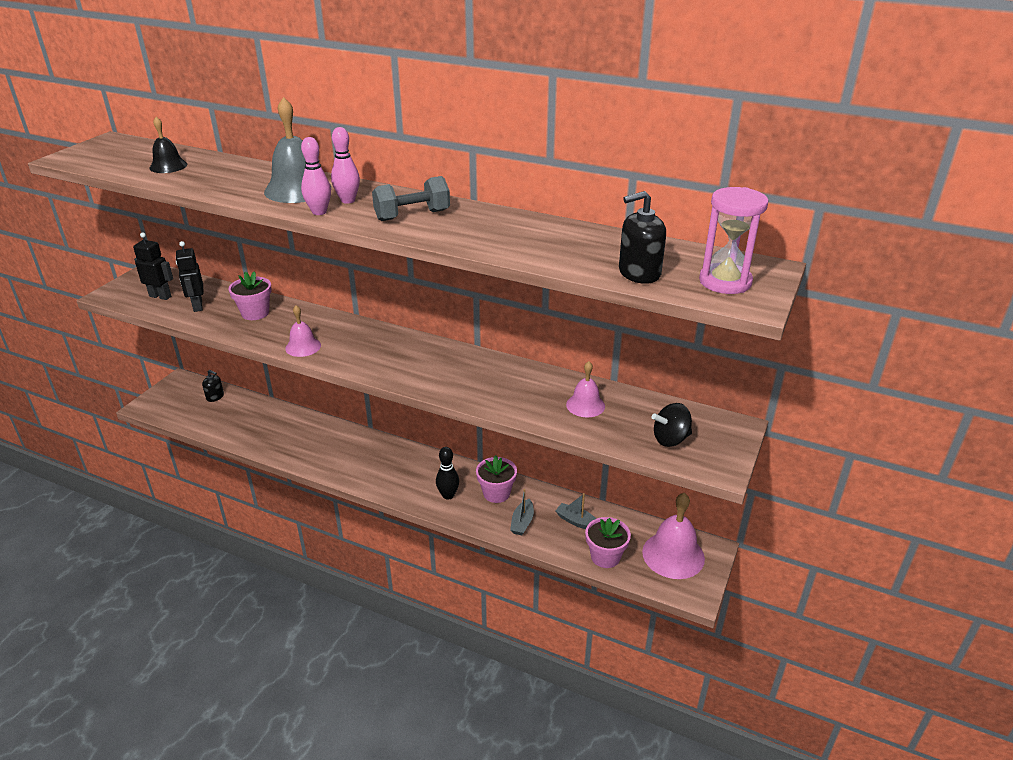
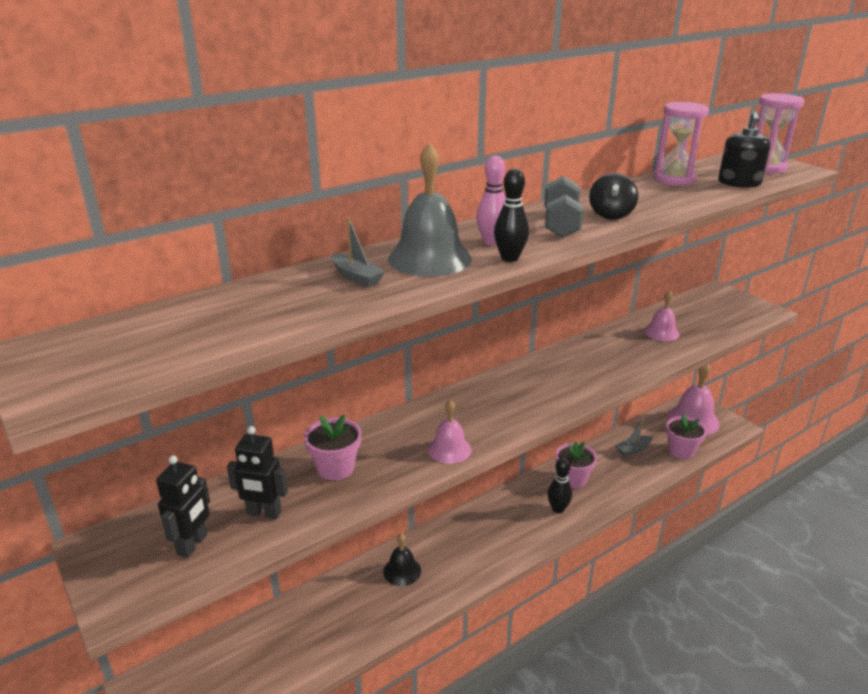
camera: 60 degrees left, 5 degrees down
black robot [133,232,173,300] -> black robot turned 150 degrees clockwise [156,455,210,558]
black bell [149,117,187,173] -> black bell moved to [383,533,421,586]
black soap dispenser [202,370,224,402] -> none
pink bowling pin [301,137,331,215] -> black bowling pin [494,169,529,262]
grey boat [510,489,534,535] -> grey boat moved to [331,217,385,287]
black spinning top [652,403,692,447] -> black spinning top moved to [589,173,638,220]
none -> pink hourglass [653,102,709,186]

